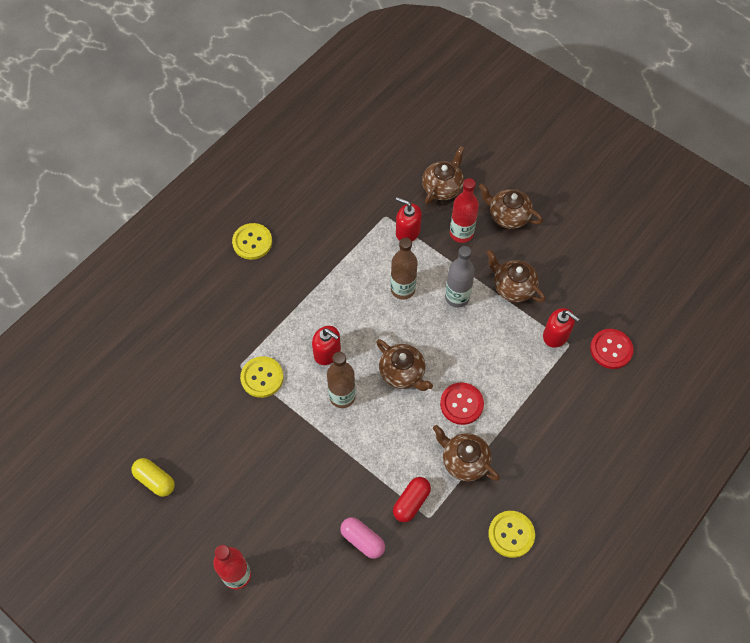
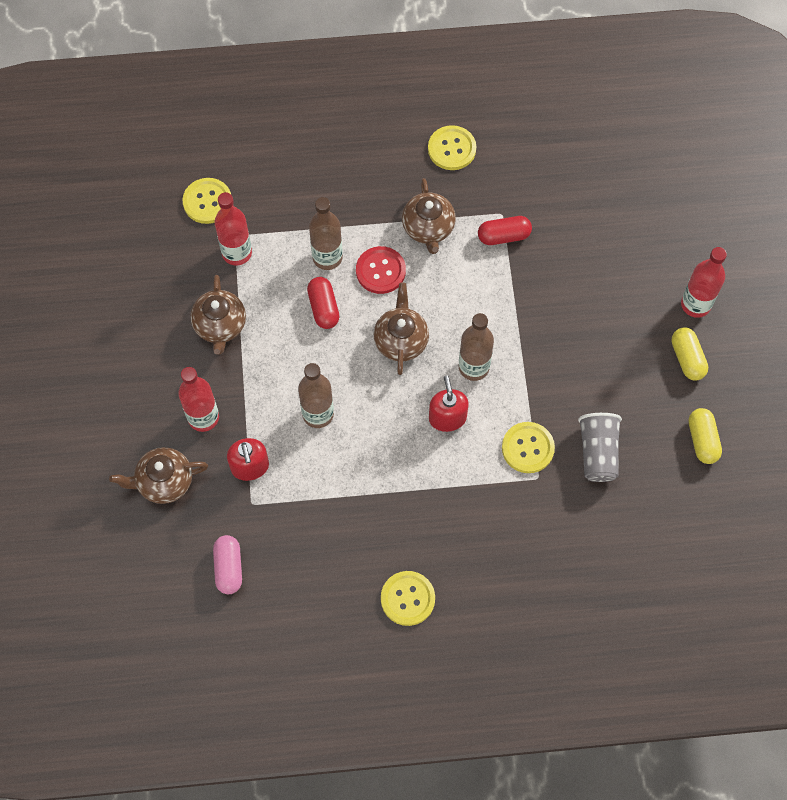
camera: 135 degrees left, 5 degrees up
pink capsule [340,517,385,559] -> pink capsule moved to [213,535,242,594]
grey bottle [445,246,475,308] -> none
brown teapot [479,183,543,229] -> none
red soap dispenser [543,308,580,348] -> red bottle [214,192,252,266]
red button [590,329,634,369] -> yellow button [182,178,231,224]
none -> red capsule [307,277,339,329]
none -> brown bottle [309,197,343,270]
none -> grey cup [578,413,622,482]
none -> yellow capsule [672,327,708,380]

